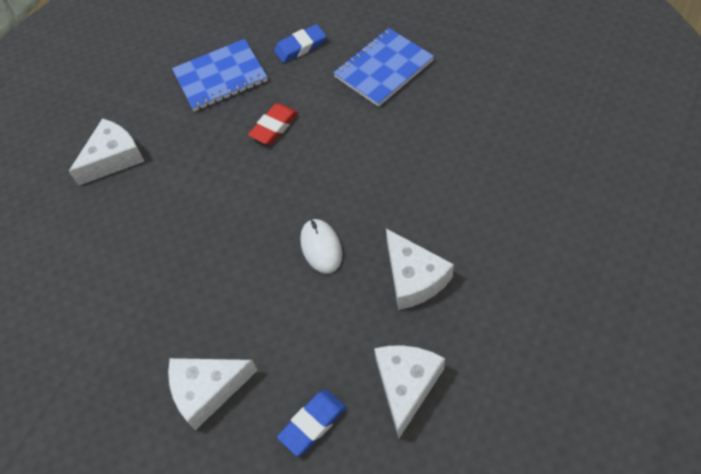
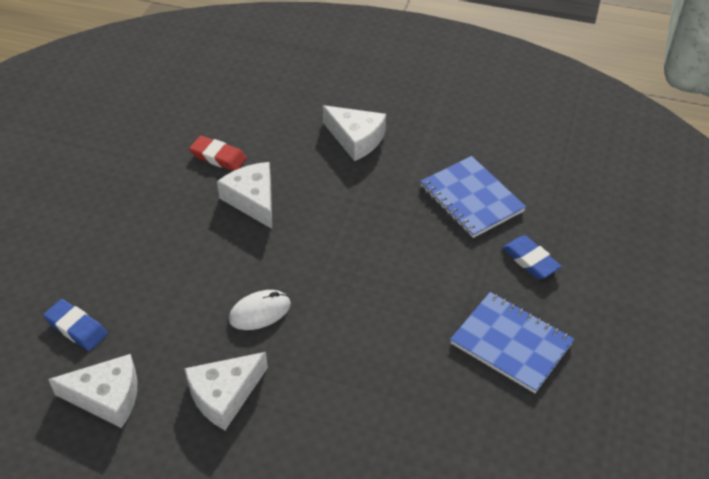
camera: 75 degrees right, 10 degrees down
white cheese [168,358,258,430] -> white cheese moved to [217,162,272,229]
red eraser [248,103,298,145] -> red eraser moved to [189,136,247,171]

